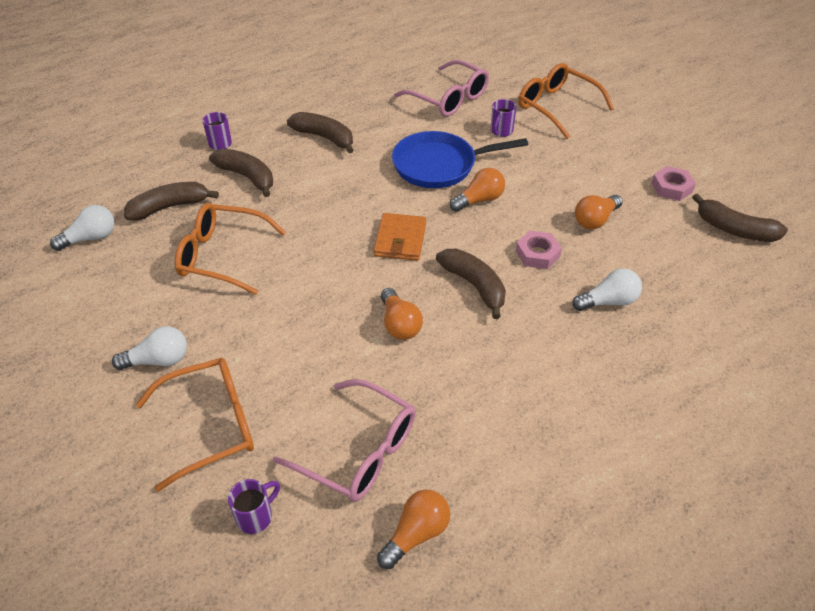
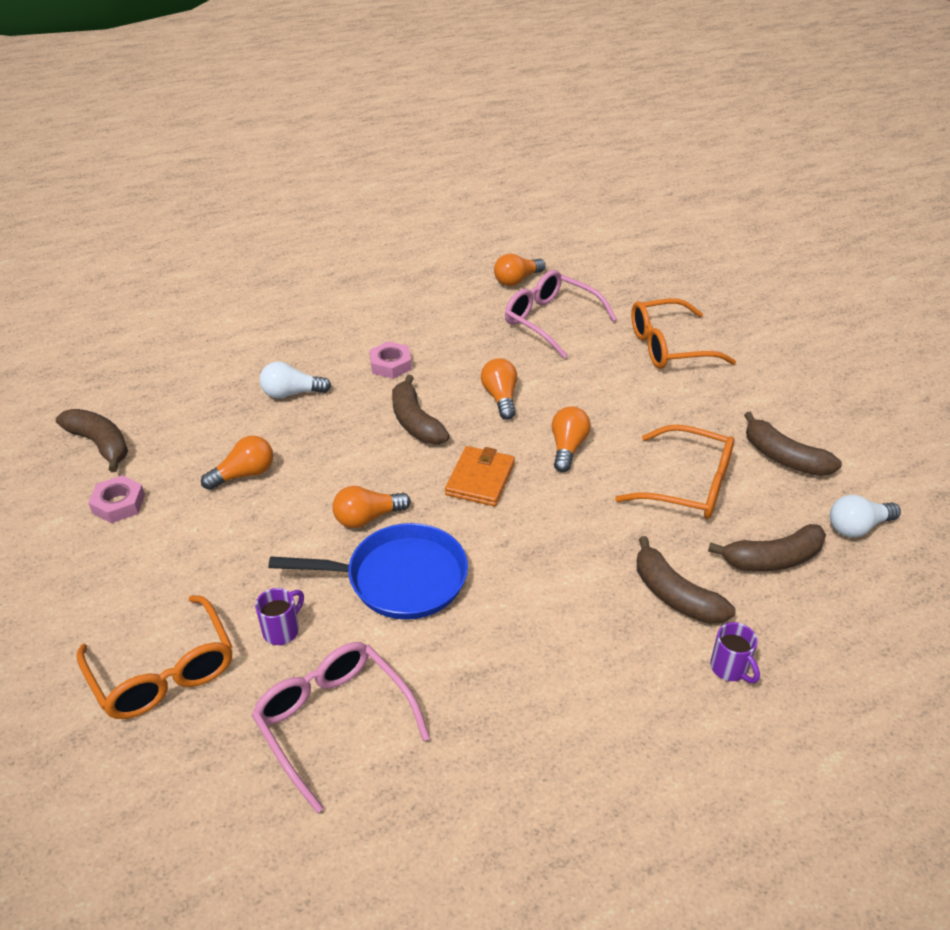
camera: 170 degrees left, 5 degrees down
white light bulb [112,326,187,370] -> none
purple mug [228,479,280,534] -> none
brown banana [287,112,354,153] -> brown banana moved to [744,411,842,476]
pink nut [516,231,562,269] -> pink nut moved to [370,341,412,379]
none -> orange light bulb [552,406,591,472]

